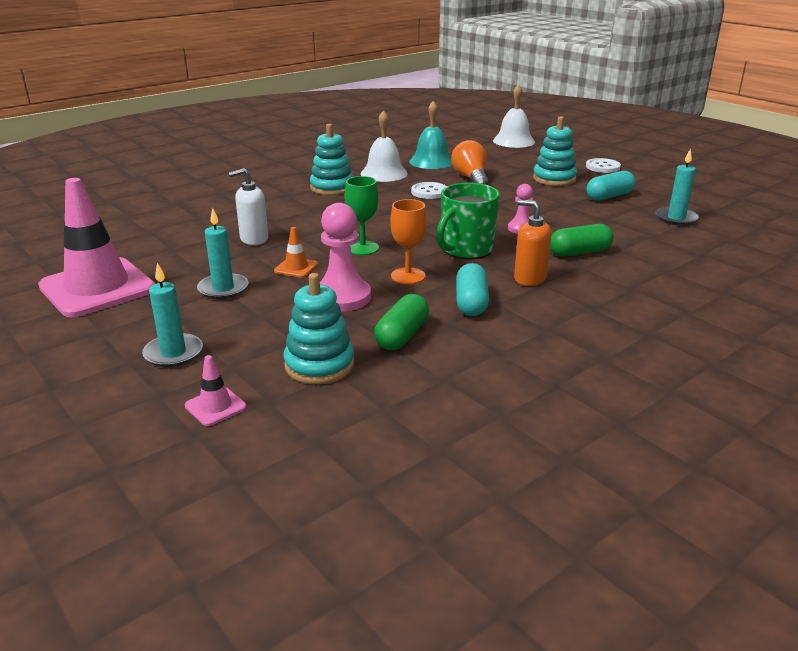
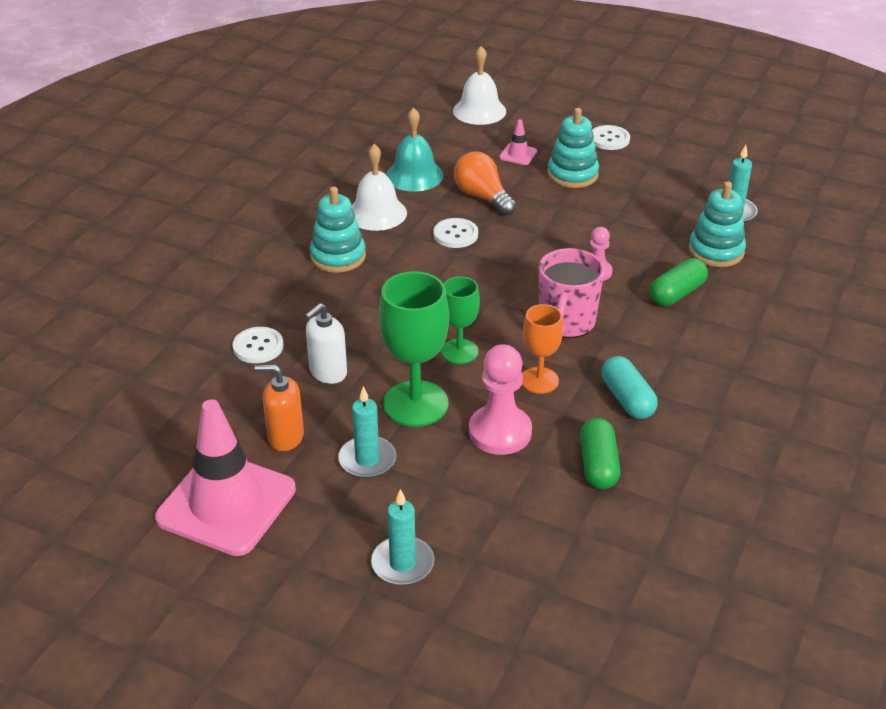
camera: 25 degrees left, 10 degrees up
pink traffic cone [185,355,247,426] -> pink traffic cone moved to [499,119,537,165]
orange traffic cone [274,227,318,278] -> green goblet [379,271,449,427]
turquoise stacking toy [284,273,354,384] -> turquoise stacking toy moved to [689,181,746,267]
green mug [436,183,500,259] -> pink mug [539,248,605,338]
orange soap dispenser [514,200,551,286] -> orange soap dispenser moved to [255,364,304,451]
turquoise capsule [587,171,636,201] -> none
none -> white button [233,327,284,363]

